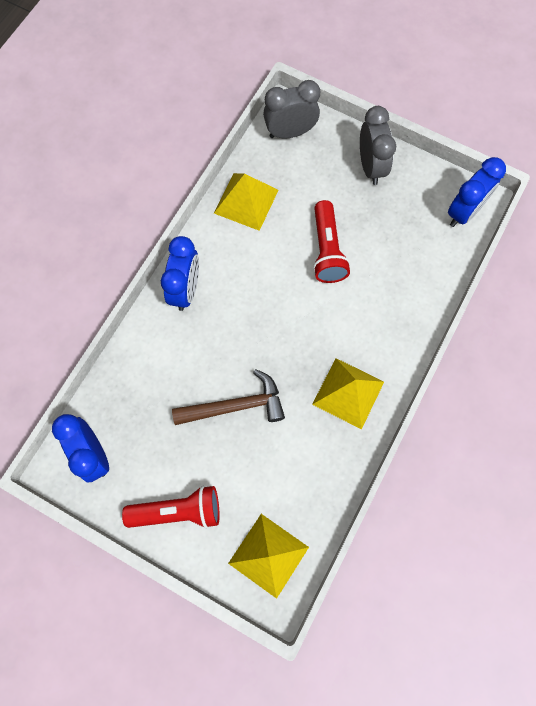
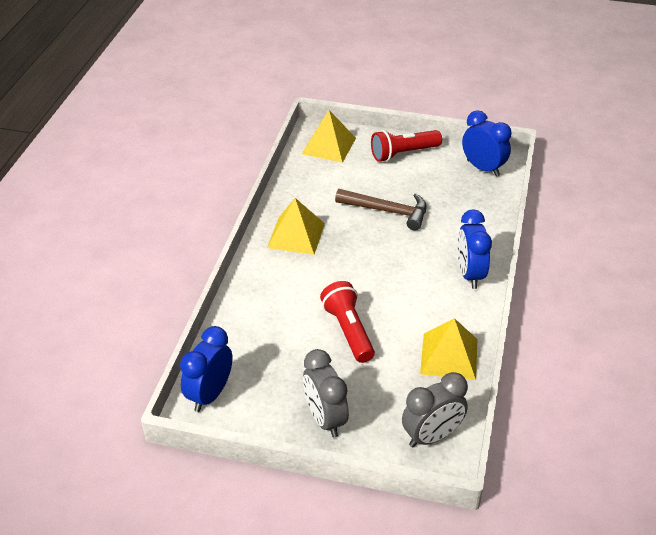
camera: 165 degrees right, 30 degrees down
brown hammer [172,369,285,425] -> brown hammer turned 135 degrees counterclockwise [335,189,427,230]

